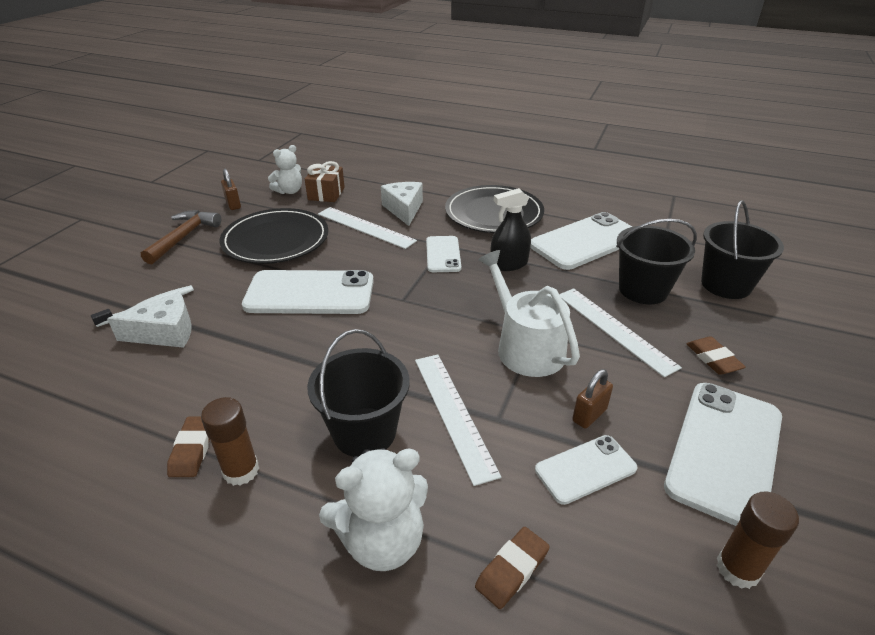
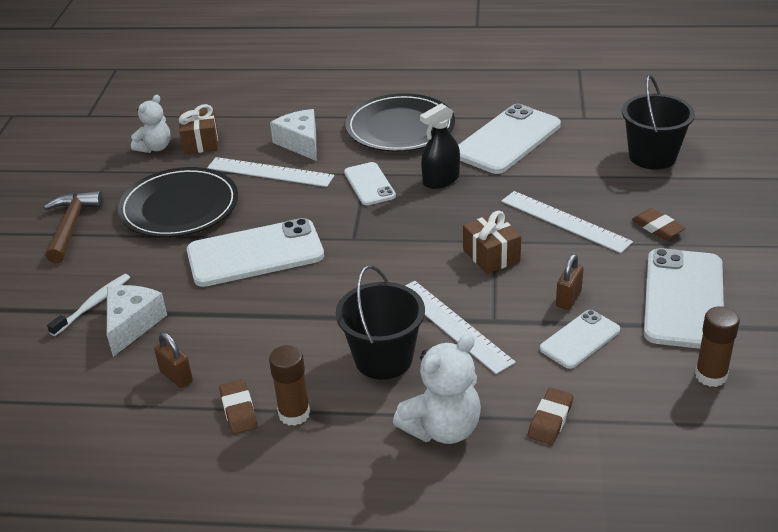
camera: 15 degrees left, 0 degrees up
white cheese [107,291,192,348] -> white cheese turned 45 degrees counterclockwise [107,285,167,357]
brown padlock [221,169,241,210] -> brown padlock moved to [154,332,193,388]
white watering can [478,250,580,377] -> brown gift [463,211,521,274]
black bucket [616,219,697,304] -> none

